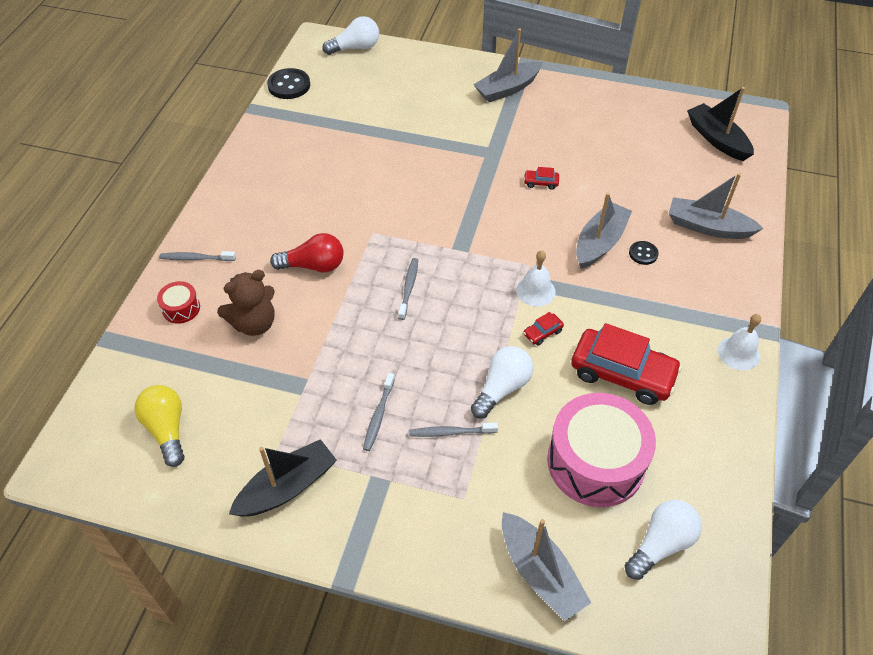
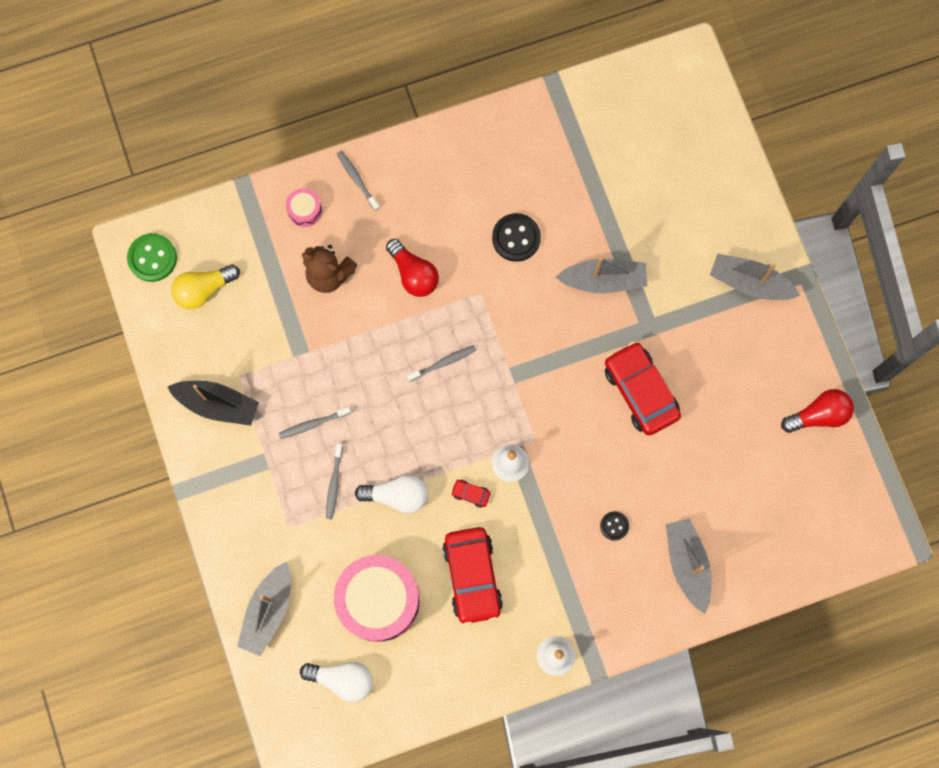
camera: 55 degrees right, 25 degrees up
yellow light bulb [134,385,185,467] -> yellow light bulb turned 150 degrees counterclockwise [171,264,240,309]
red drum [157,281,200,324] -> pink drum [286,188,322,227]
black button [267,68,310,99] -> black button moved to [492,213,541,262]
white light bulb [322,16,379,55] -> none
grey toothbrush [409,423,498,437] -> grey toothbrush turned 135 degrees counterclockwise [326,443,343,519]
red car [524,167,559,190] -> red car [605,341,681,435], size x2.44
grey boat [576,192,632,269] -> grey boat moved to [556,257,647,293]
black boat [687,87,754,161] -> none
none -> green button [127,233,177,282]
none -> red light bulb [781,389,854,433]

